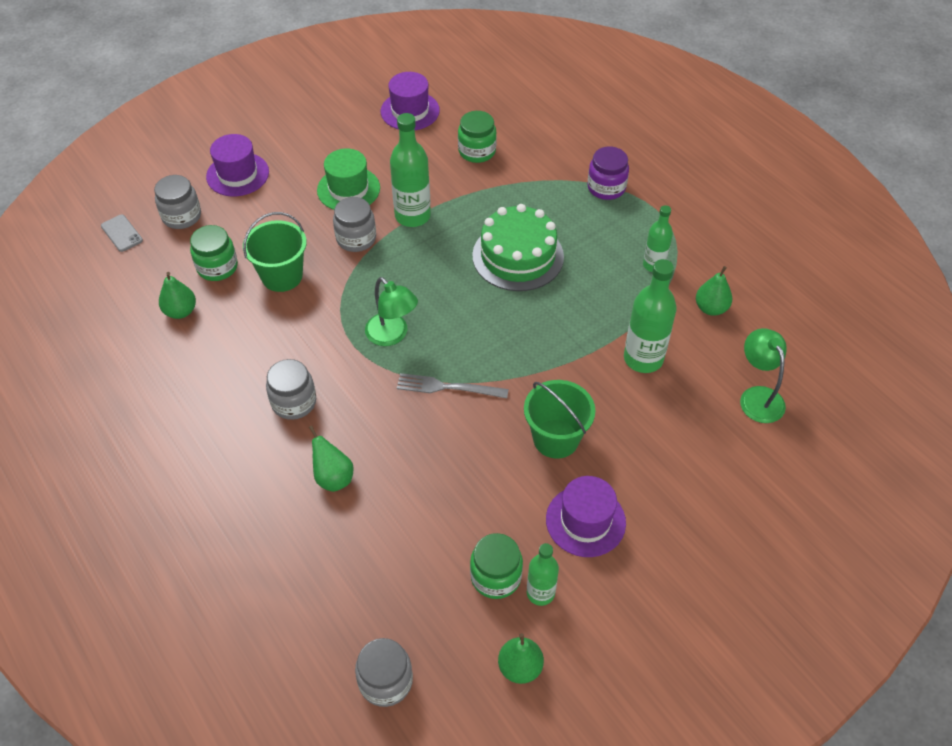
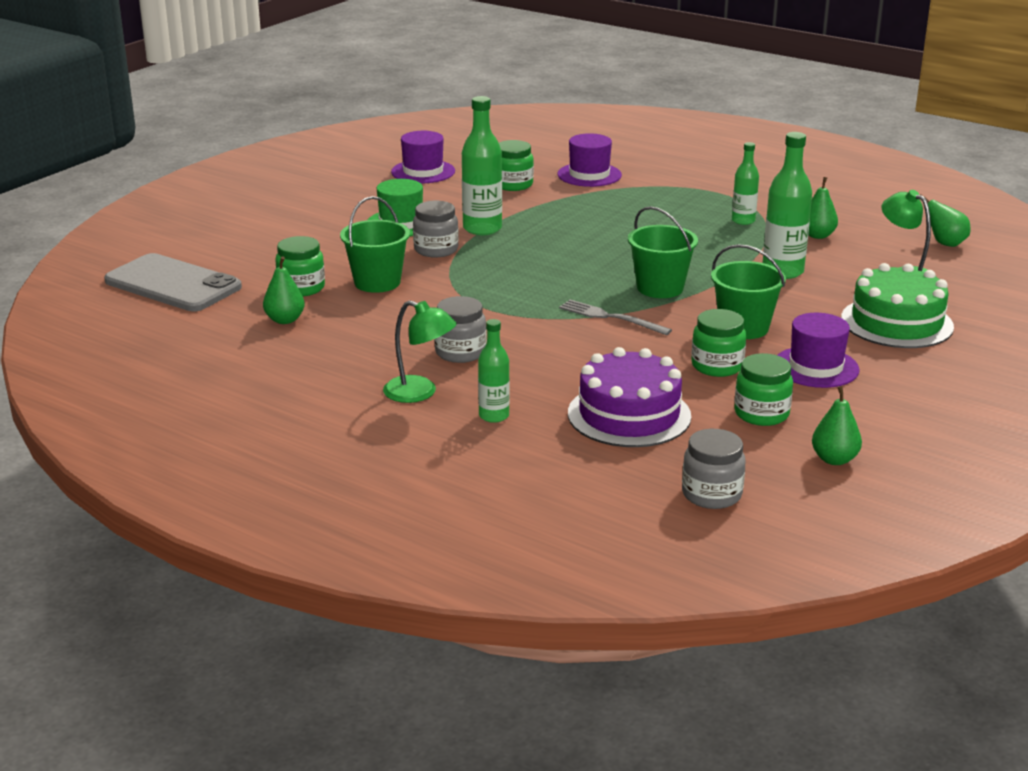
camera: 20 degrees left, 25 degrees down
grey phone [101,214,143,252] -> grey phone [104,253,242,311], size x2.41
grey jar [154,175,201,229] -> none
purple hat [206,134,269,196] -> purple hat moved to [557,133,622,187]
green pear [309,425,354,492] -> green pear moved to [920,194,970,247]
green lamp [365,277,418,346] -> green lamp moved to [383,300,456,403]
grey fork [397,373,509,398] -> grey fork turned 45 degrees clockwise [559,300,672,335]
green cake [472,204,564,291] -> green cake moved to [841,263,954,348]
green bottle [527,543,559,606] -> green bottle moved to [478,319,510,423]
purple jar [587,147,629,200] -> none
none -> purple cake [568,347,691,447]
none -> green bucket [628,206,698,298]
none -> green jar [691,309,746,377]

